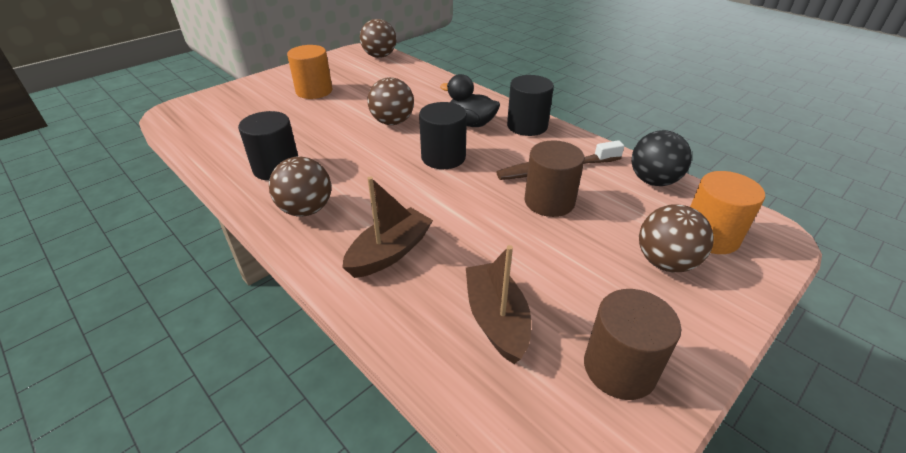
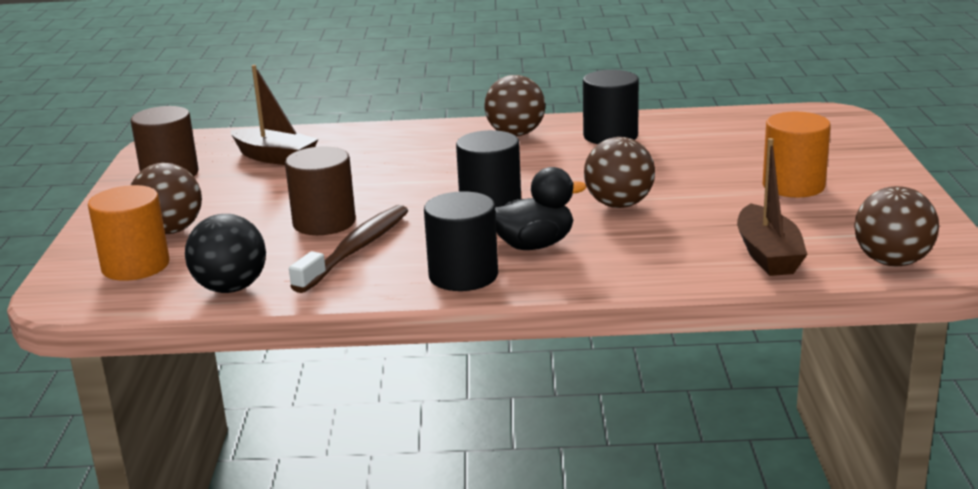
camera: 135 degrees right, 15 degrees down
brown boat [342,176,433,278] -> brown boat moved to [737,138,807,276]

